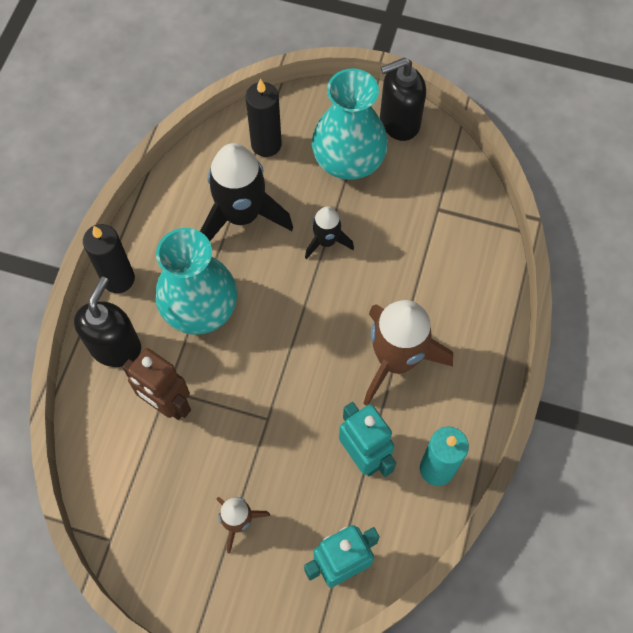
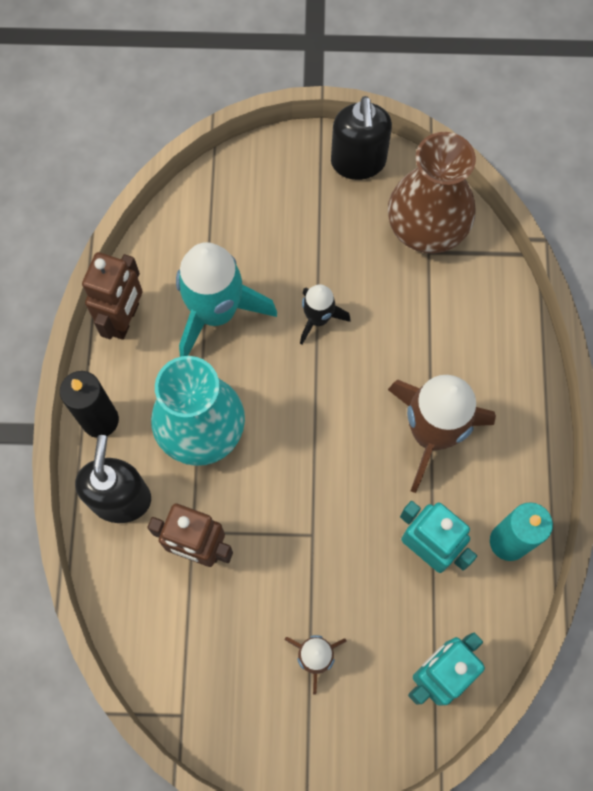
camera: 15 degrees left, 5 degrees up
black rocket [200,143,293,241] -> turquoise rocket [176,242,277,357]
black candle [245,79,282,157] -> none
turquoise vase [312,69,388,180] -> none
black soap dispenser [380,58,426,141] -> black soap dispenser turned 60 degrees counterclockwise [331,96,392,180]
none -> brown robot [82,252,142,340]
none -> brown vase [388,132,476,254]

